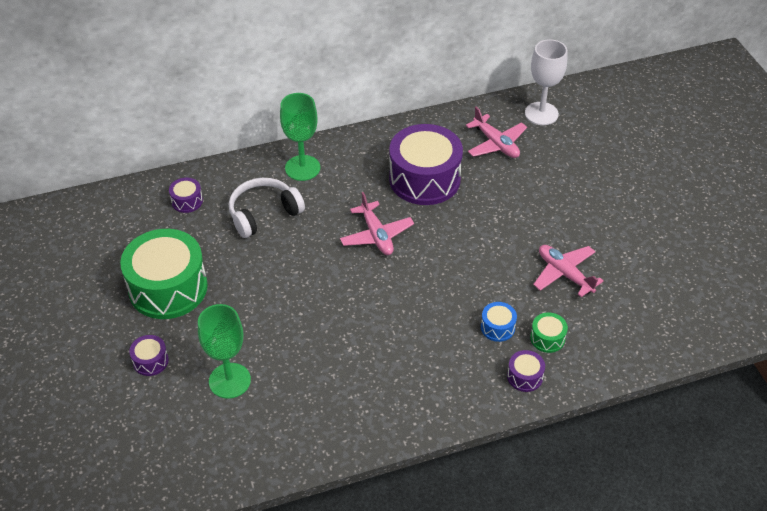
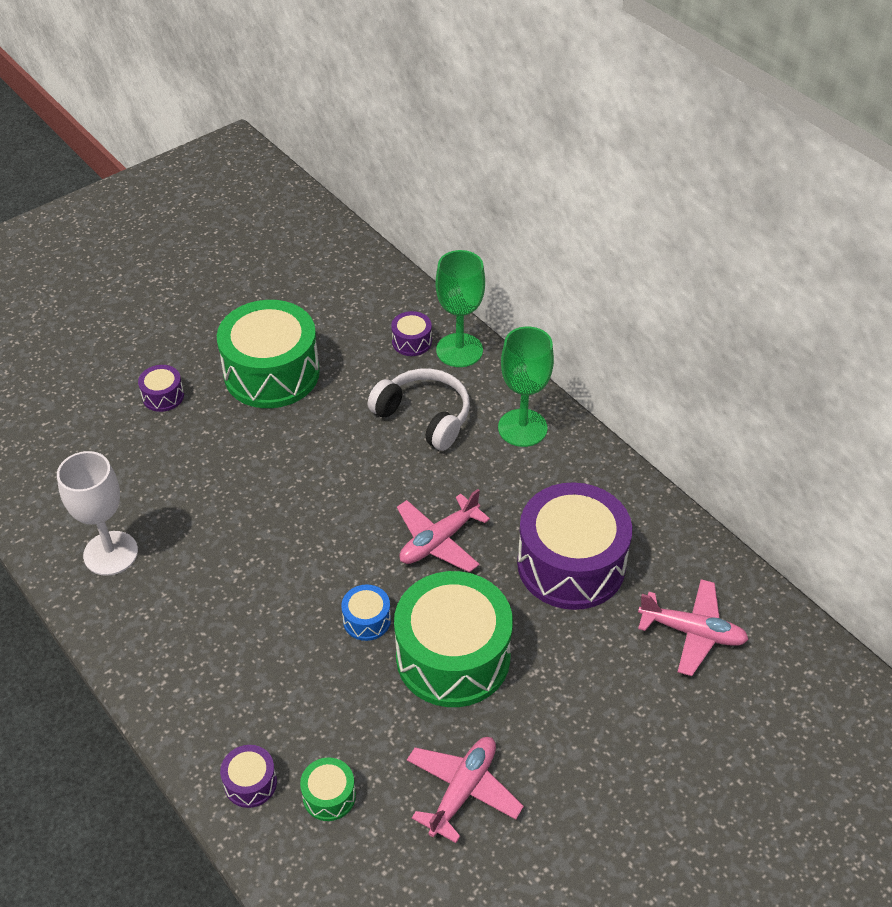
camera: 70 degrees right, 0 degrees up
green goblet [198,304,251,399] -> green goblet moved to [436,250,485,367]
pink plane [466,107,527,158] -> pink plane turned 105 degrees counterclockwise [638,579,749,676]
blue drum [481,302,517,342] -> blue drum moved to [341,585,391,641]
white goblet [525,39,567,125] -> white goblet moved to [57,451,138,576]
none -> green drum [394,571,513,707]

